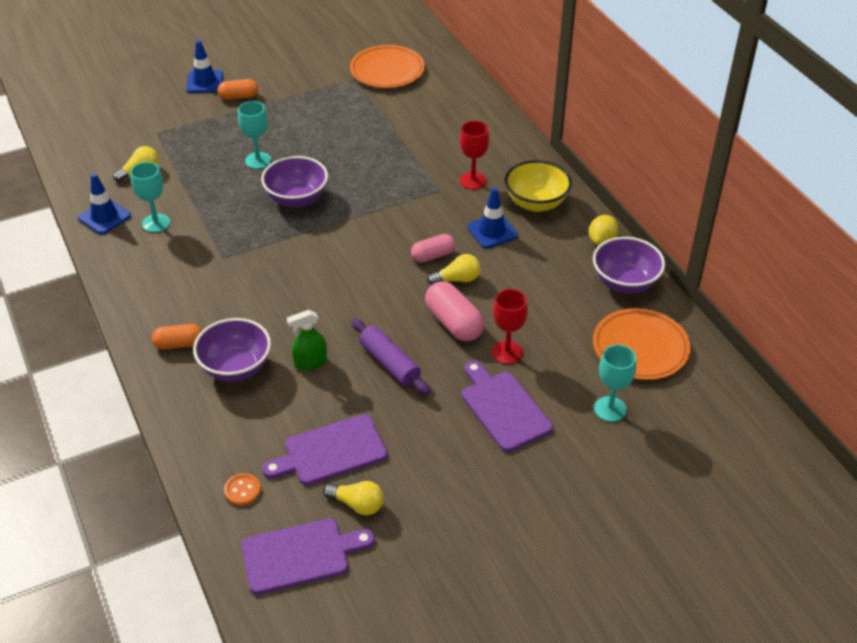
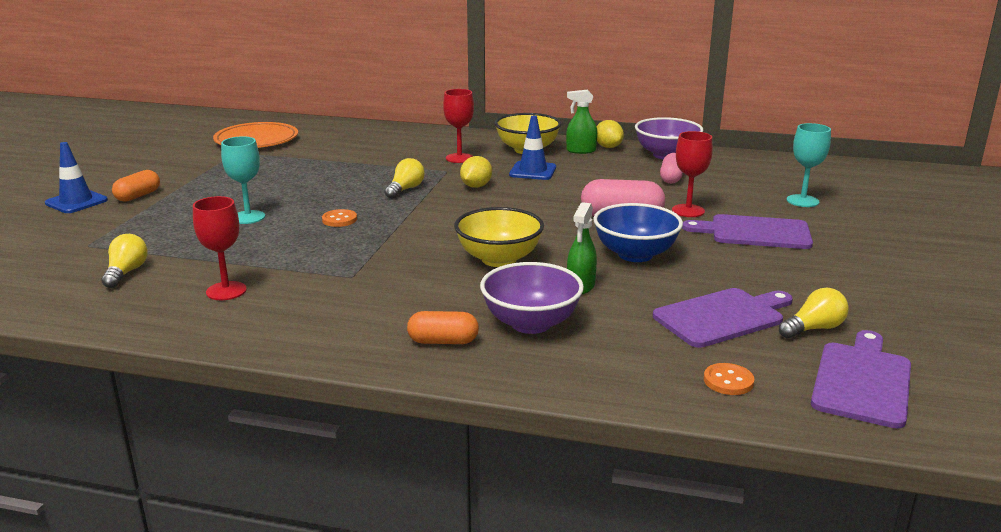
camera: 50 degrees left, 20 degrees down
blue traffic cone [78,173,131,234] -> none
turquoise goblet [130,162,170,233] -> red goblet [193,196,247,300]
orange capsule [152,324,202,349] -> orange capsule turned 60 degrees clockwise [407,311,479,344]
purple bowl [261,156,328,207] -> orange button [322,209,357,227]
purple cutting board [262,414,388,485] -> purple cutting board turned 135 degrees counterclockwise [653,288,793,348]
purple rolling pin [352,318,430,395] -> blue bowl [593,203,683,262]
pink capsule [411,234,455,263] -> pink capsule moved to [660,153,683,184]
yellow light bulb [427,254,481,285] -> yellow light bulb moved to [385,158,425,199]
orange plate [593,308,691,380] -> none
none -> yellow bowl [454,207,544,267]
none -> yellow lemon [460,156,492,188]
none -> green spray bottle [566,90,597,154]

